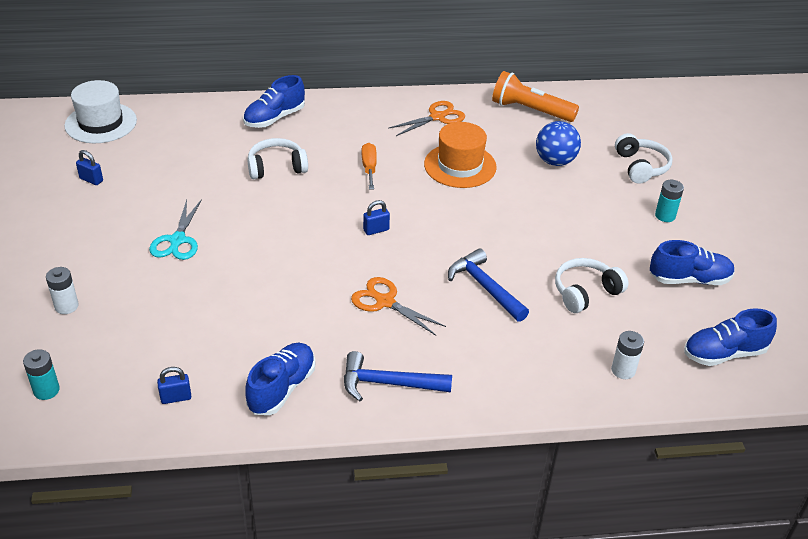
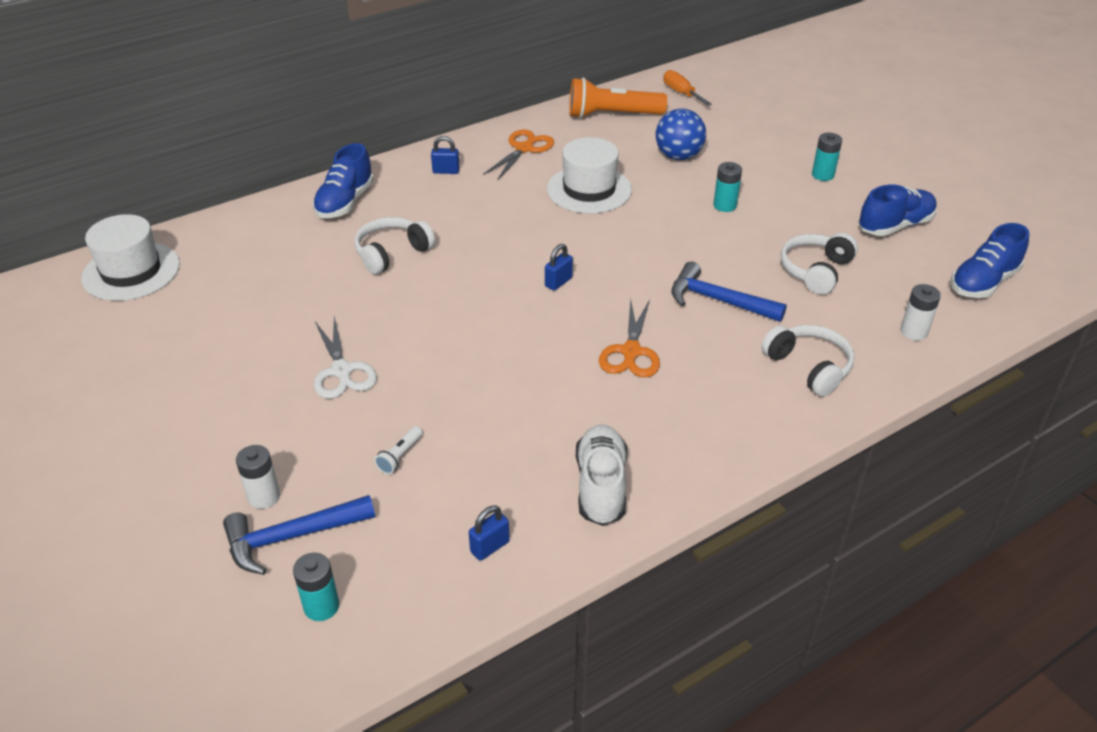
camera: 25 degrees left, 0 degrees up
blue padlock [76,150,103,185] -> blue padlock moved to [431,136,460,174]
turquoise scissors [149,199,202,260] -> white scissors [314,316,377,399]
blue shoe [245,343,315,415] -> white shoe [576,424,627,526]
blue hammer [344,351,452,401] -> blue hammer moved to [223,495,375,575]
orange scissors [351,277,446,336] -> orange scissors turned 90 degrees counterclockwise [599,299,660,377]
orange screwdriver [362,143,377,190] -> orange screwdriver moved to [663,70,712,106]
orange hat [424,122,497,188] -> white hat [547,137,632,214]
white headphones [615,133,673,184] -> white headphones moved to [761,325,855,397]
none -> white flashlight [374,426,422,474]
none -> turquoise battery [713,162,742,212]

